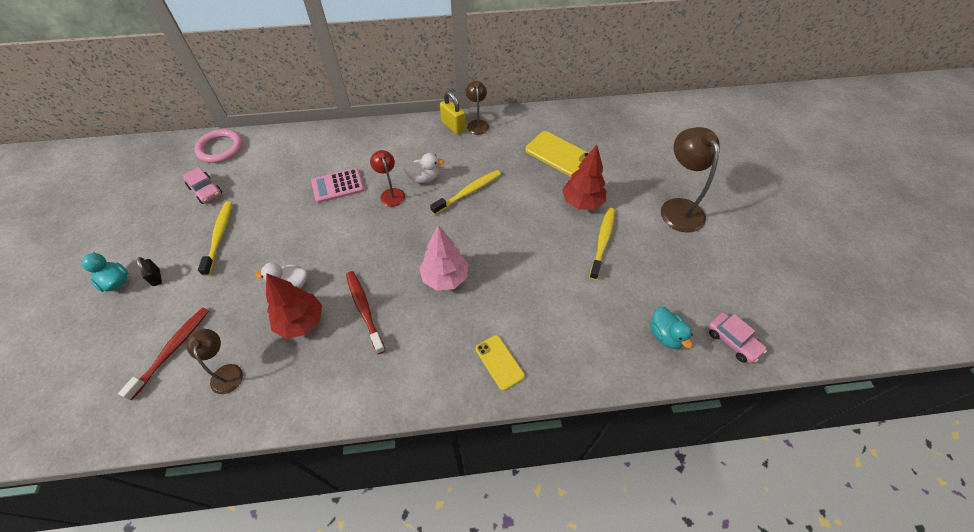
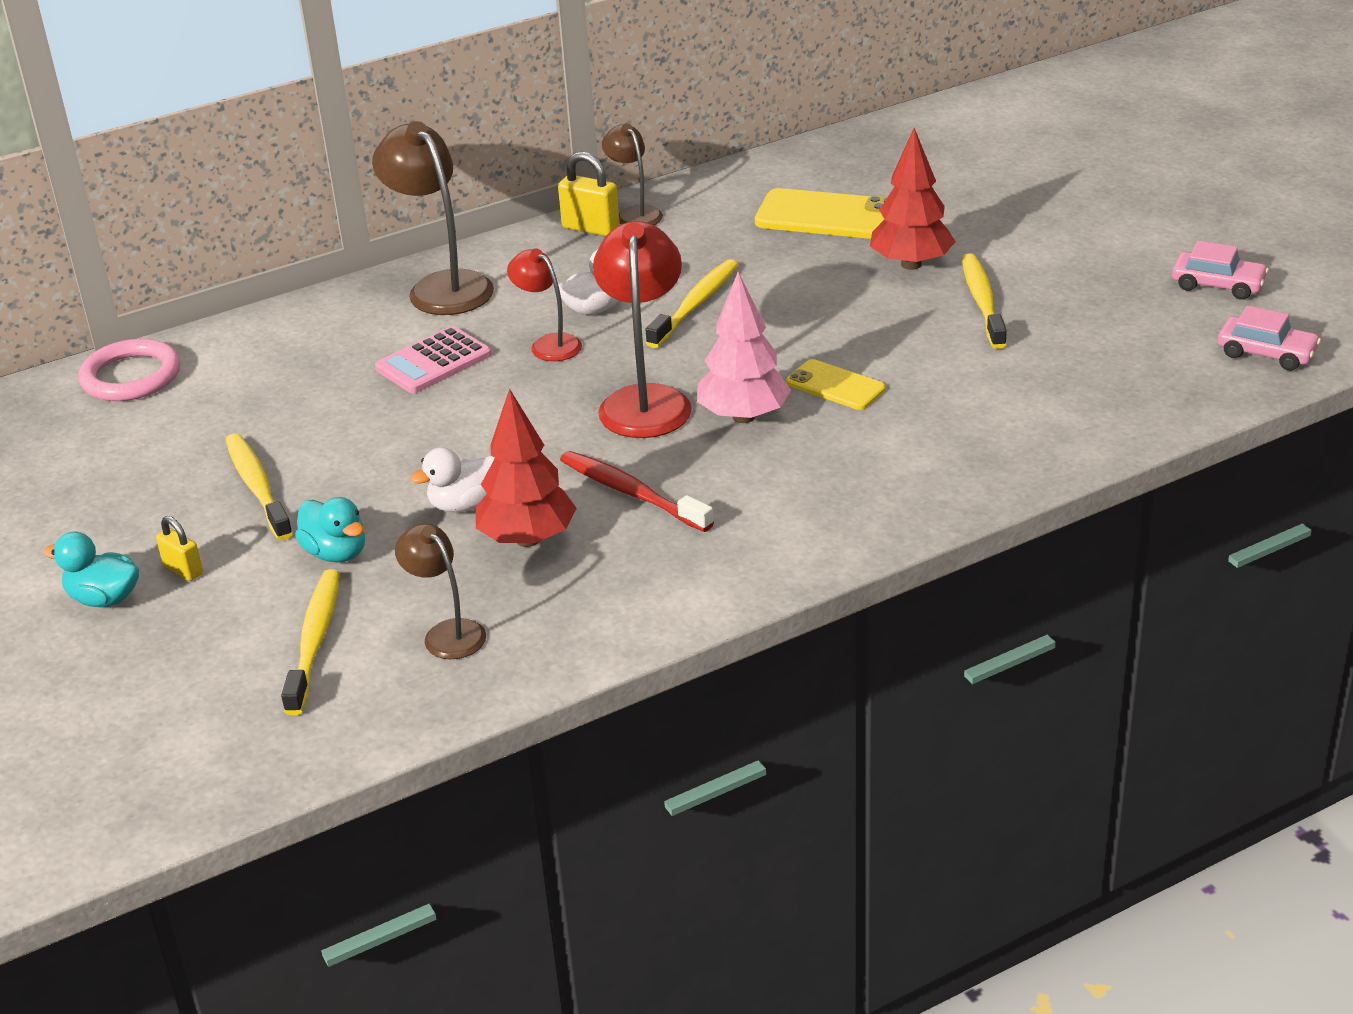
camera: 20 degrees left, 20 degrees down
red toothbrush [118,307,209,400] -> yellow toothbrush [281,569,340,715]
black padlock [137,257,162,286] -> yellow padlock [156,516,203,581]
pink car [183,167,222,204] -> pink car moved to [1172,241,1269,300]
yellow phone [475,335,525,391] -> yellow phone moved to [786,359,886,410]
turquoise duck [650,307,693,349] -> turquoise duck moved to [295,497,365,562]
brown lamp [661,127,720,233] -> brown lamp moved to [372,121,494,315]
none -> red lamp [593,221,692,438]

